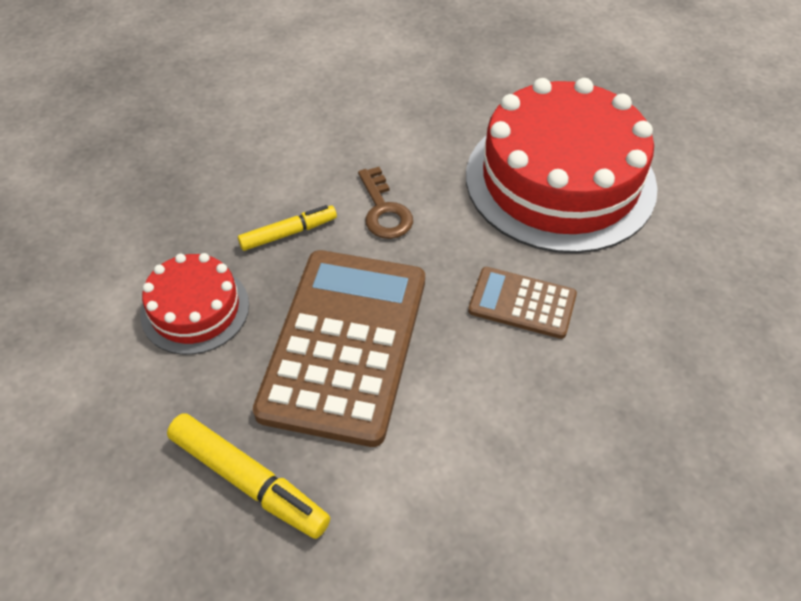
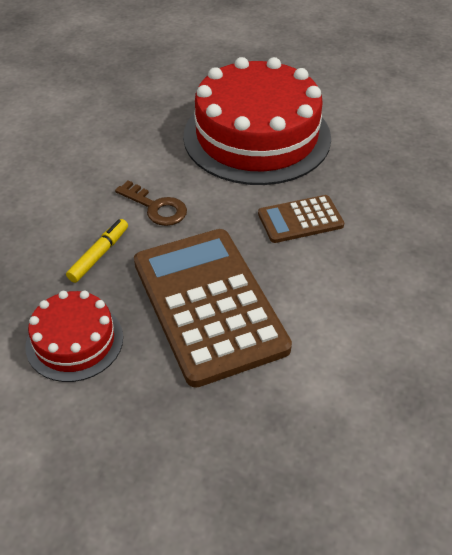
camera: 35 degrees left, 5 degrees down
yellow marker [167,414,330,539] -> none

